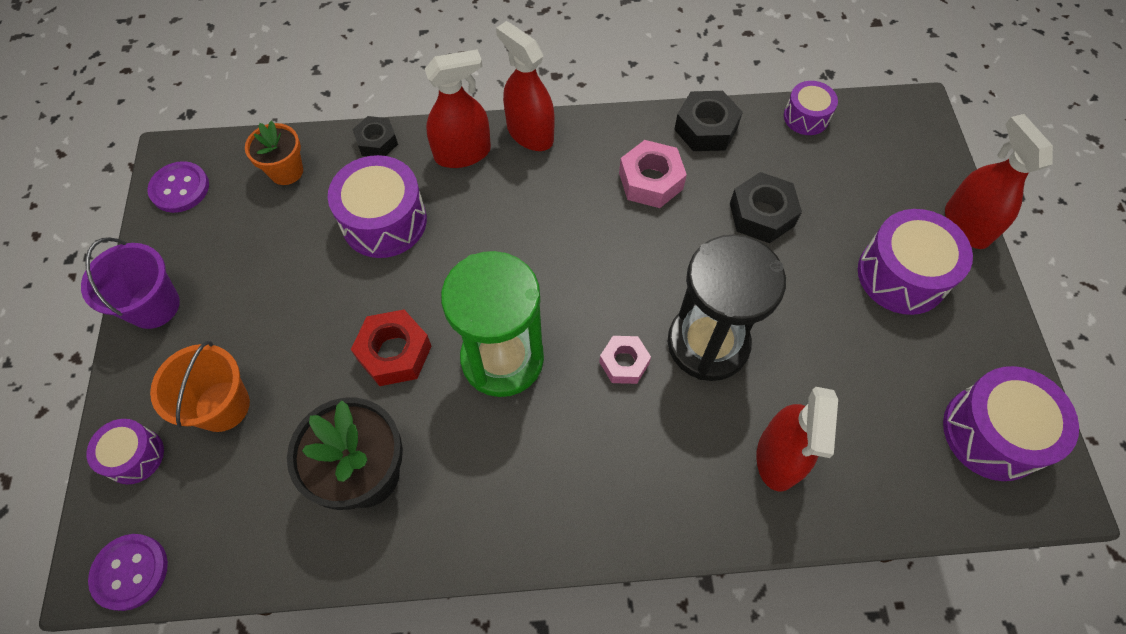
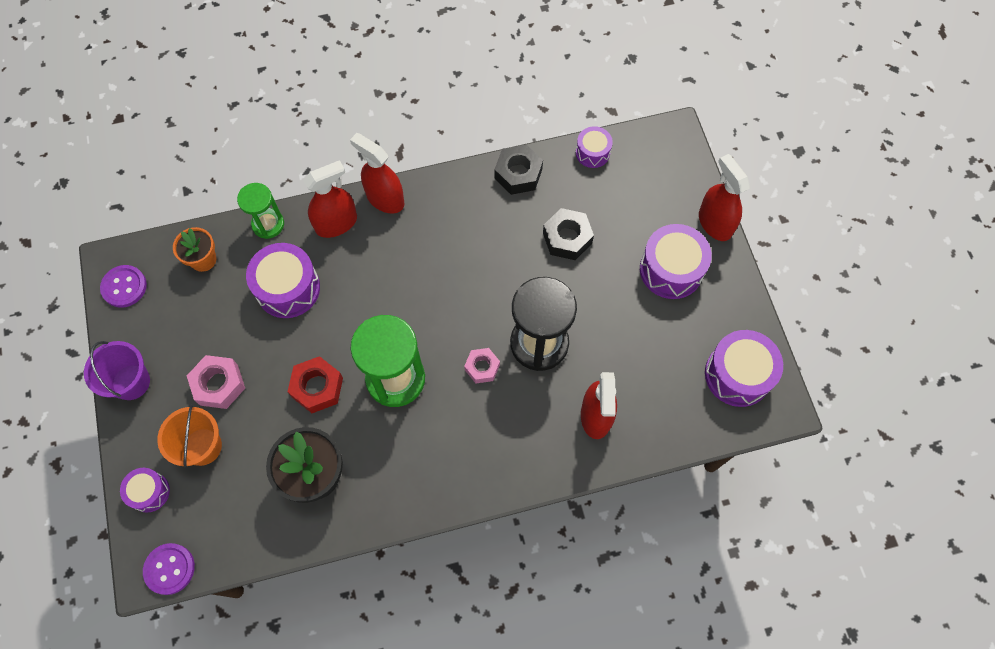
camera: 10 degrees left, 5 degrees up
black nut [352,116,398,156] -> green hourglass [237,183,284,239]
pink nut [619,140,687,208] -> pink nut moved to [187,355,245,409]

